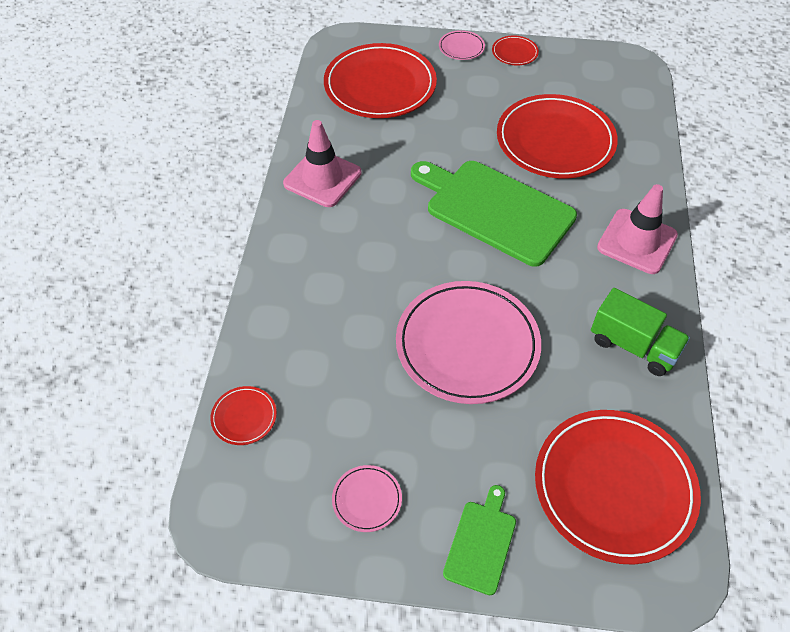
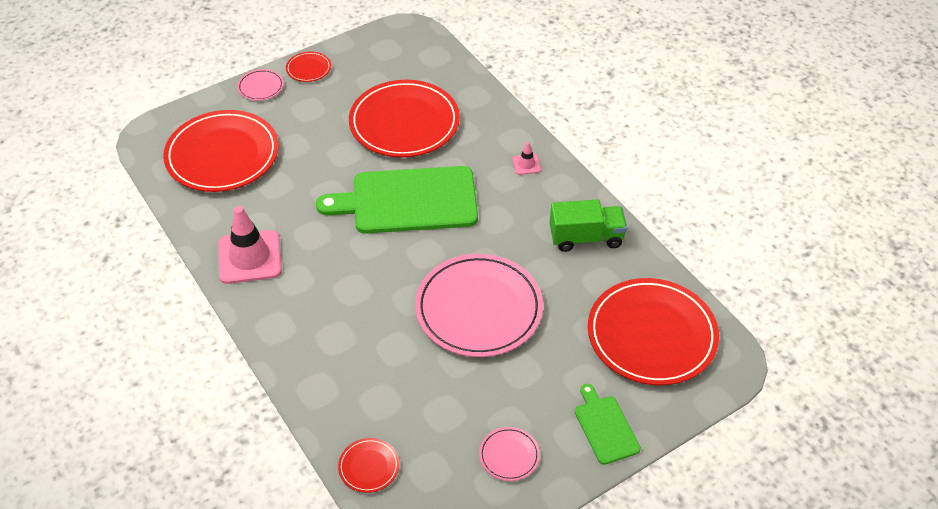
camera: 40 degrees left, 5 degrees down
pink traffic cone [597,184,678,274] -> pink traffic cone [513,142,541,175], size x0.45

